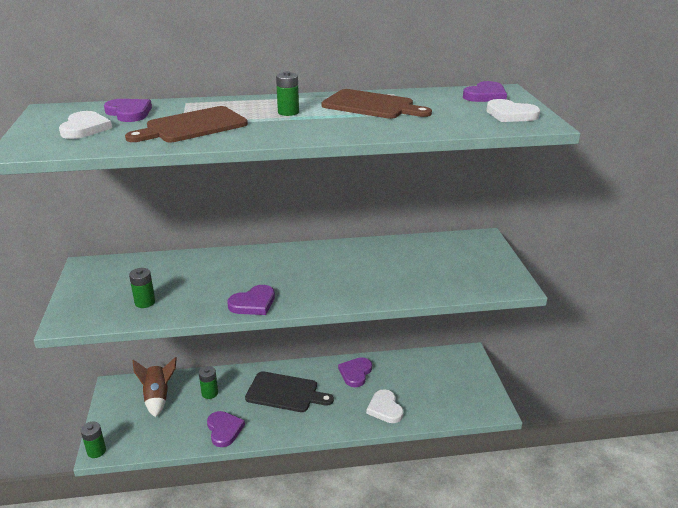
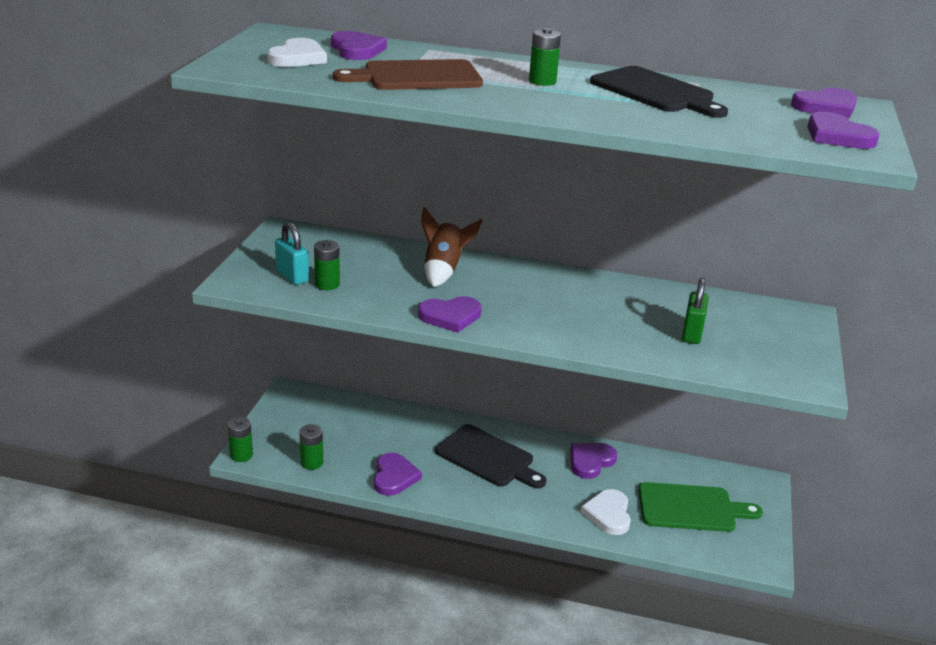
camera: 20 degrees right, 0 degrees up
brown rocket [133,357,177,417] -> brown rocket moved to [421,206,483,287]
green battery [199,366,218,399] -> green battery moved to [299,424,323,470]
brown cutting board [322,89,432,119] -> black cutting board [590,66,728,118]
white heart [486,99,540,122] -> purple heart [807,112,880,149]
none -> turquoise padlock [275,222,309,285]
none -> green cutting board [638,482,763,532]
none -> green padlock [682,278,709,344]

